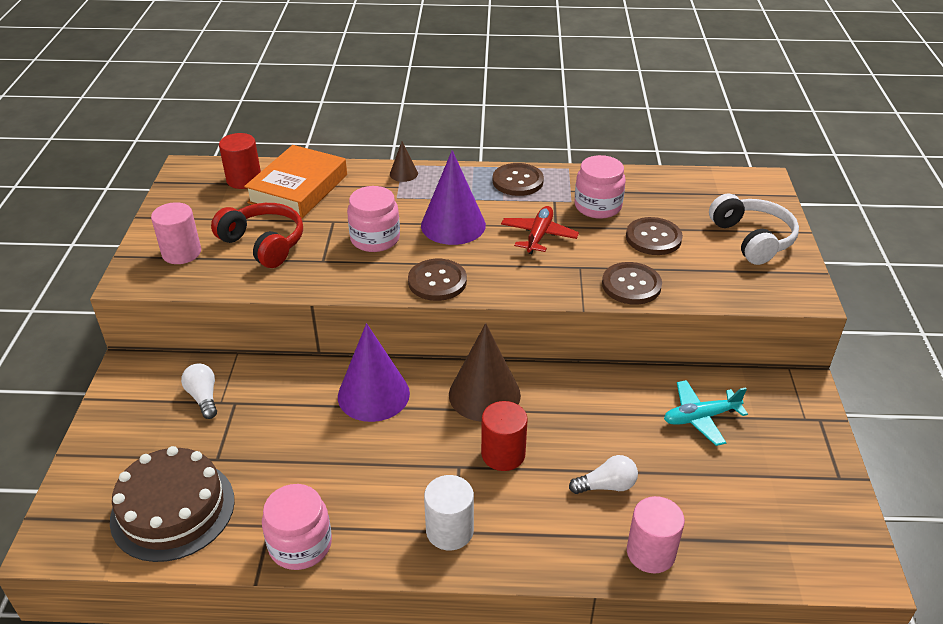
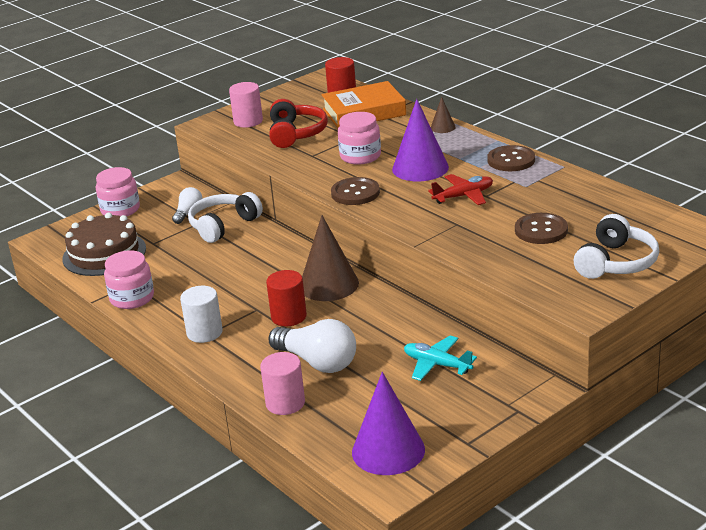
camera: 50 degrees right, 10 degrees down
purple cone [338,323,410,422] -> purple cone moved to [352,372,425,475]
white light bulb [569,455,638,494] -> white light bulb [268,319,356,373], size x1.80
pink jar [575,155,626,219] -> pink jar moved to [96,167,140,216]
brown button [602,262,662,305] -> none
none -> white headphones [188,192,263,243]

